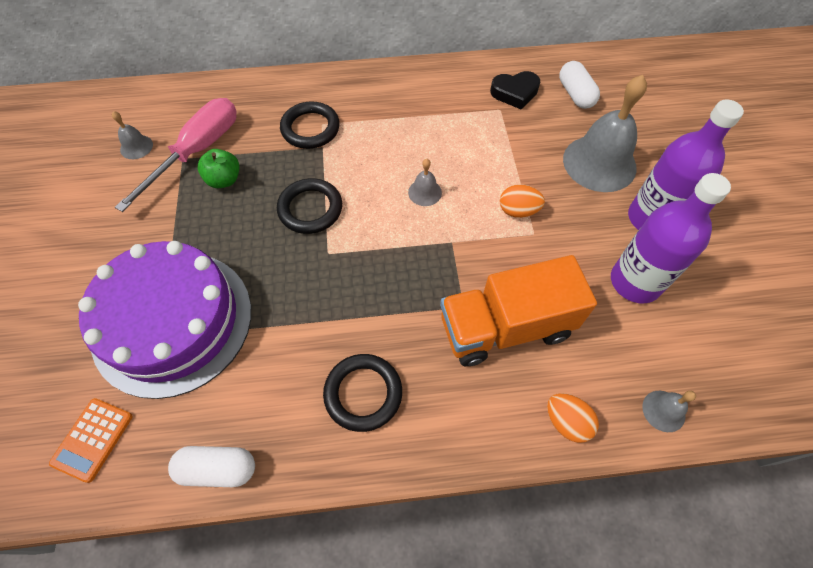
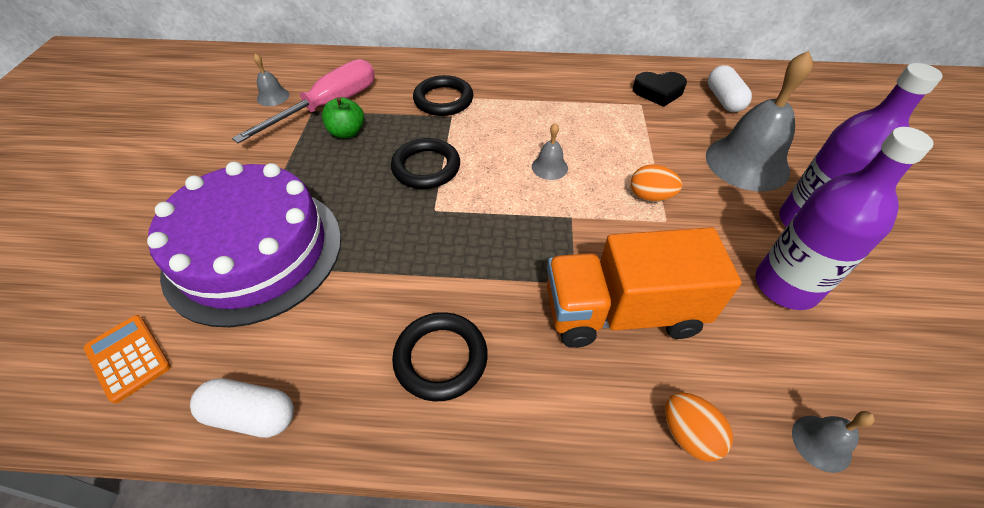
camera: 10 degrees right, 10 degrees down
orange calculator [49,398,133,483] -> orange calculator turned 105 degrees clockwise [84,315,171,403]

